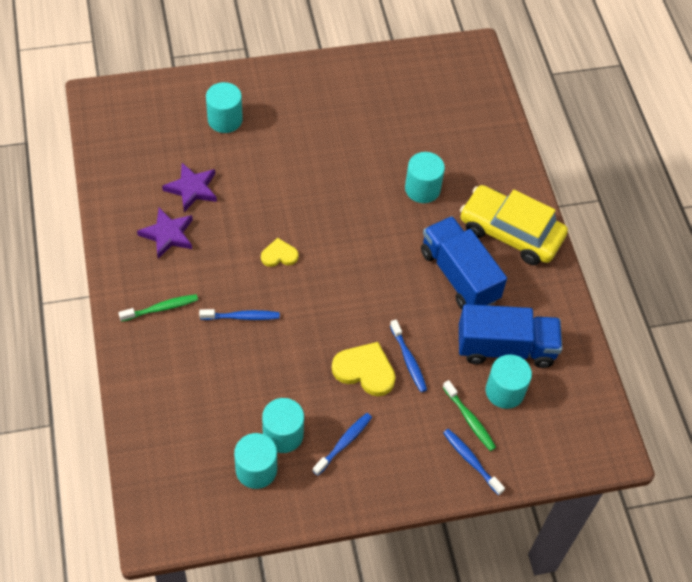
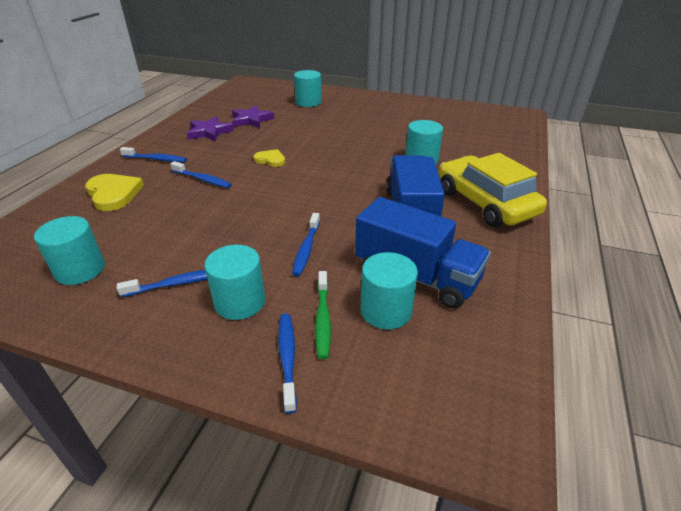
camera: 35 degrees right, 20 degrees down
green toothbrush [118,294,198,322] -> blue toothbrush [120,147,187,162]
turquoise cylinder [262,398,304,453] -> turquoise cylinder moved to [204,245,265,320]
yellow heart [332,342,396,396] -> yellow heart moved to [85,174,144,211]

